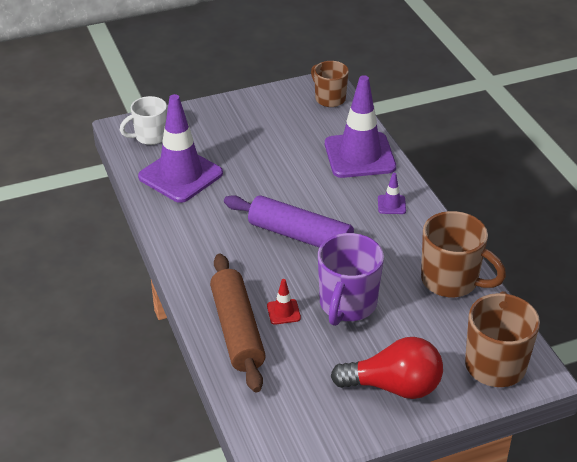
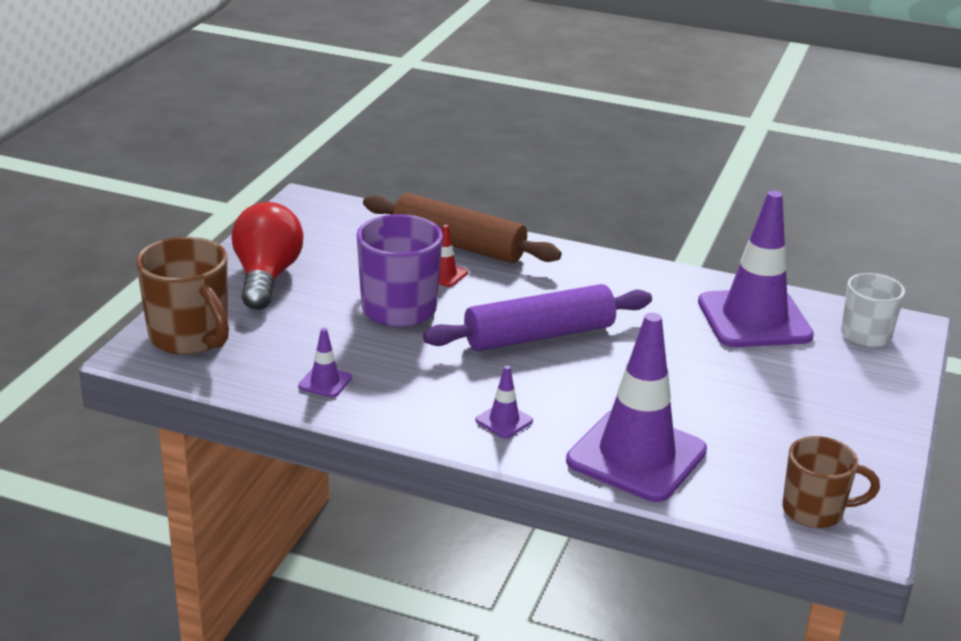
camera: 130 degrees right, 10 degrees down
red light bulb [331,337,443,399] -> red light bulb turned 135 degrees clockwise [232,202,304,310]
brown mug [421,211,506,297] -> purple traffic cone [298,328,352,398]

